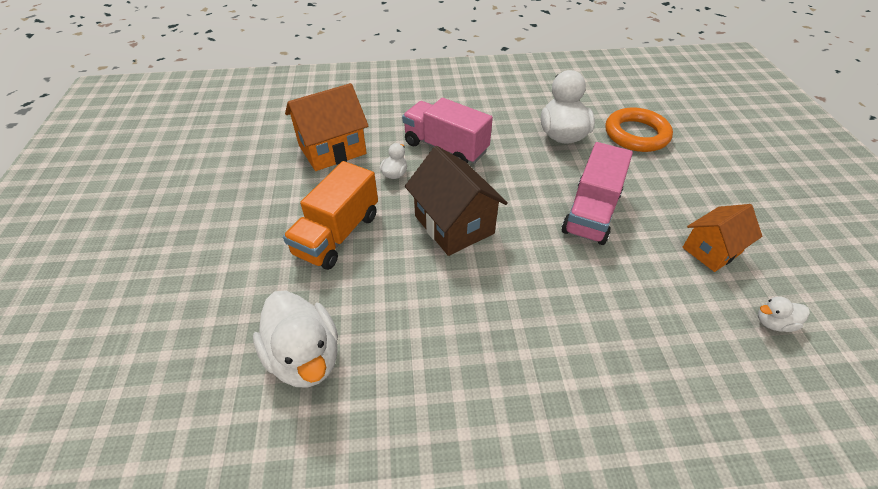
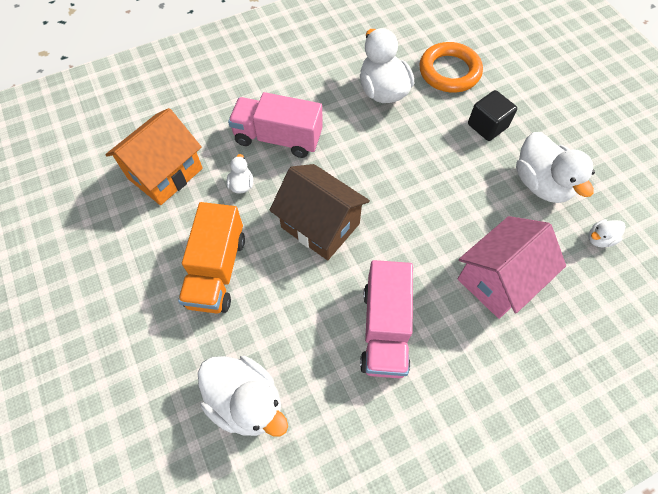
camera: 20 degrees left, 15 degrees up
pink truck [562,142,633,245] -> pink truck moved to [360,260,413,378]
orange house [682,204,762,272] -> white duck [516,132,595,203]
none -> pink house [457,216,566,319]
none -> black cube [468,90,517,141]

